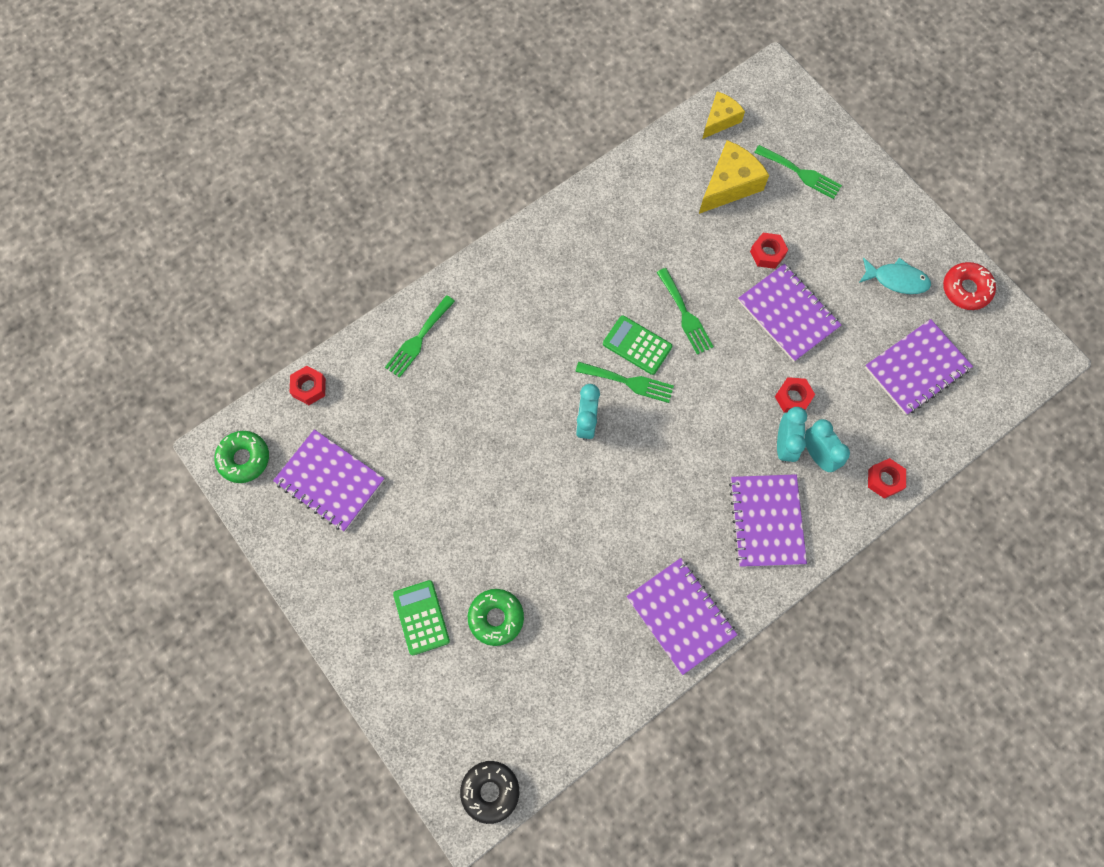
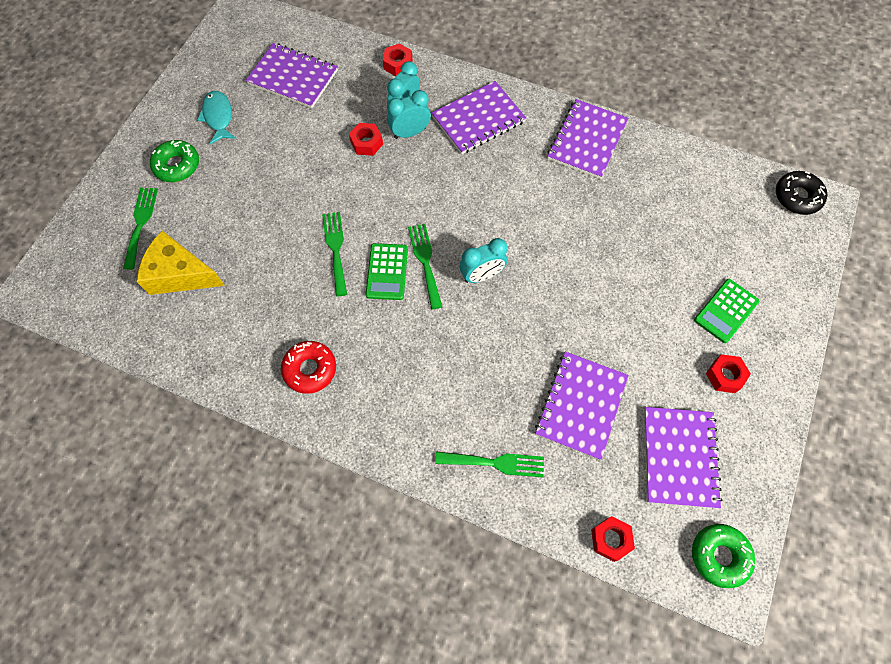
camera: 120 degrees left, 5 degrees down
green donut [468,589,524,646] -> green donut moved to [150,140,199,182]
green fork [657,268,714,355] -> green fork turned 45 degrees counterclockwise [322,212,347,297]
yellow cheese [702,91,745,139] -> none
purple notebook [738,264,841,362] -> purple notebook moved to [535,352,628,460]
red nut [750,233,788,269] -> red nut moved to [706,354,751,393]
red donut [943,262,996,310] -> red donut moved to [281,341,336,394]

